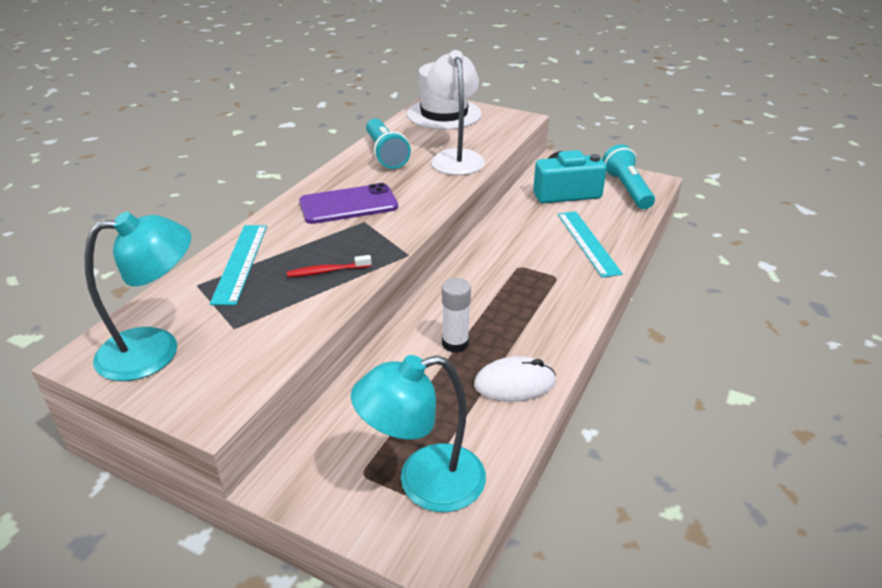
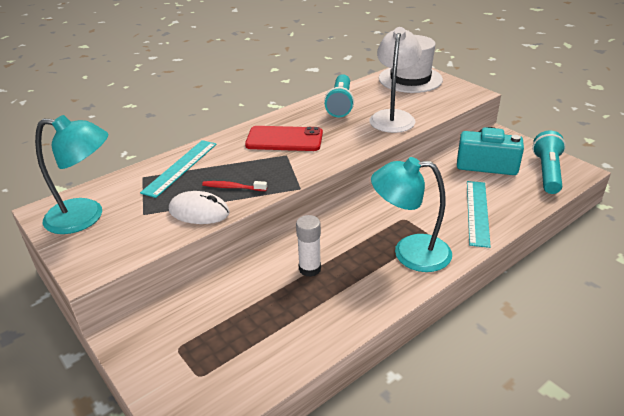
camera: 25 degrees right, 0 degrees up
purple phone [299,183,398,224] -> red phone [245,126,323,151]
turquoise lamp [351,355,486,512] -> turquoise lamp moved to [371,157,452,272]
white mouse [474,356,556,402] -> white mouse moved to [169,191,230,224]

